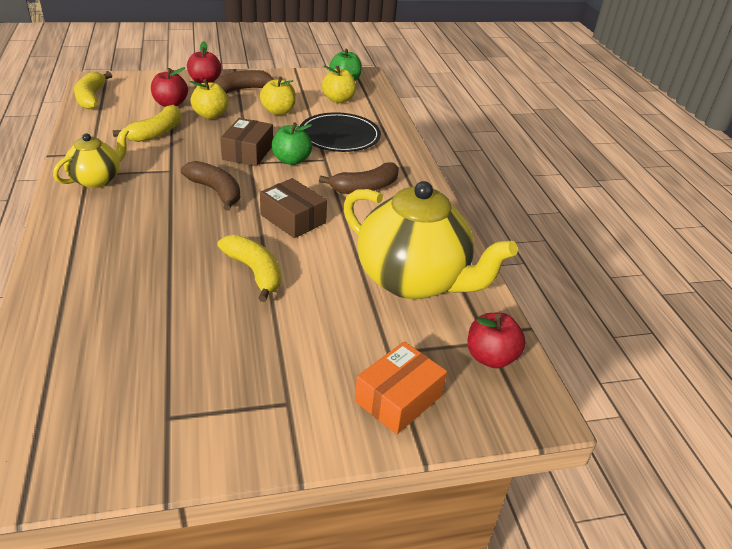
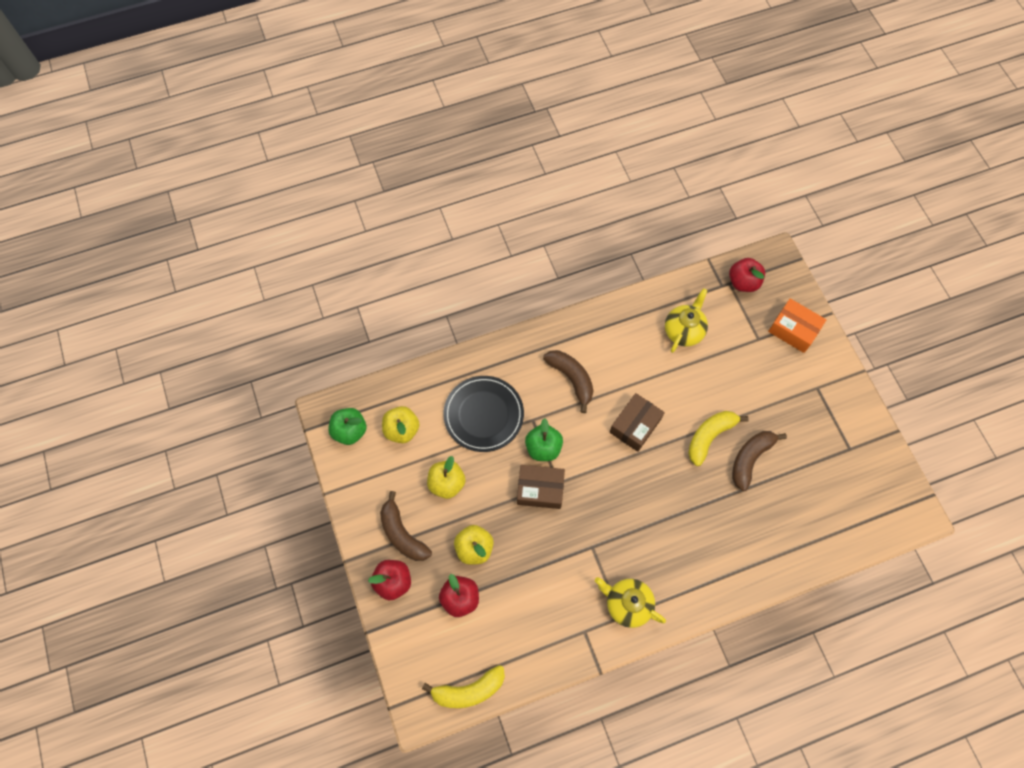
camera: 95 degrees left, 30 degrees up
yellow banana [113,105,181,142] -> none
brown banana [181,161,240,211] -> brown banana moved to [732,431,787,491]
yellow teapot [343,181,518,299] -> yellow teapot [665,288,708,353], size x0.53

